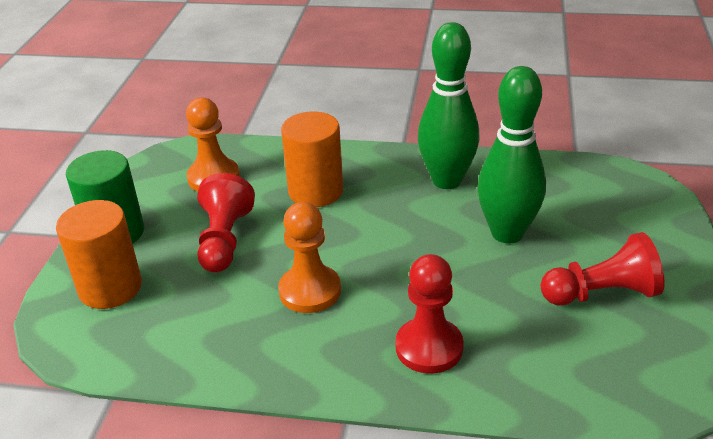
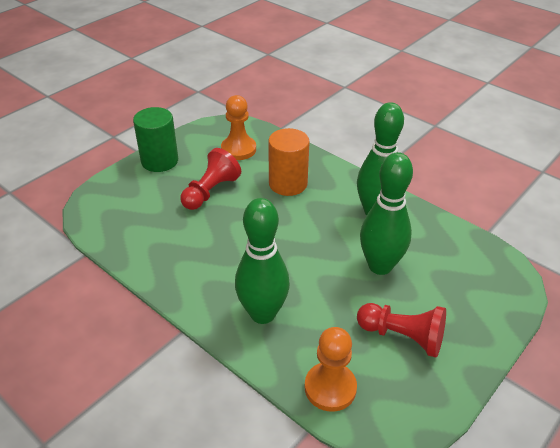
camera: 30 degrees right, 5 degrees up
orange cylinder [56,200,142,309] -> none
orange pawn [278,202,341,313] -> orange pawn moved to [305,327,357,412]
red pawn [395,254,464,374] -> green bowling pin [235,198,290,324]

